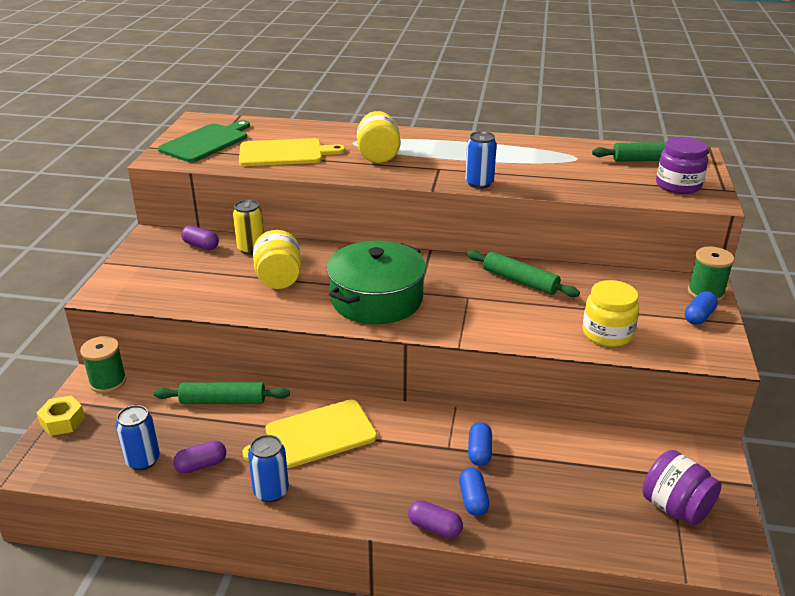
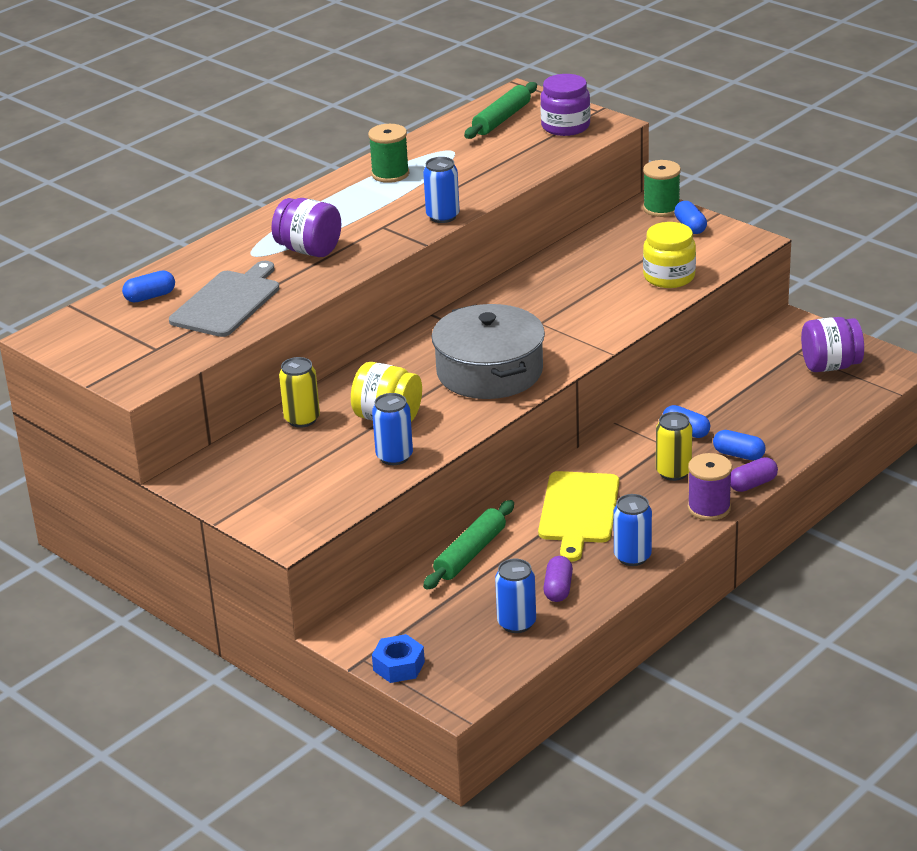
camera: 55 degrees left, 0 degrees up
yellow nut [37,395,85,436] -> blue nut [372,634,425,683]
green spool [80,336,127,393] -> green spool moved to [368,124,409,183]
green cutting board [158,120,250,162] -> none
purple capsule [181,225,219,250] -> none
yellow cutting board [239,138,345,166] -> grey cutting board [169,261,280,337]
green pot [327,241,426,324] -> grey pot [432,304,545,399]
yellow jar [357,111,401,163] -> purple jar [271,198,341,257]
green rolling pin [467,250,580,297] -> none
none -> blue capsule [122,270,175,302]
none -> blue can [372,393,413,465]
none -> yellow can [656,412,692,481]
none -> purple spool [688,453,732,521]

